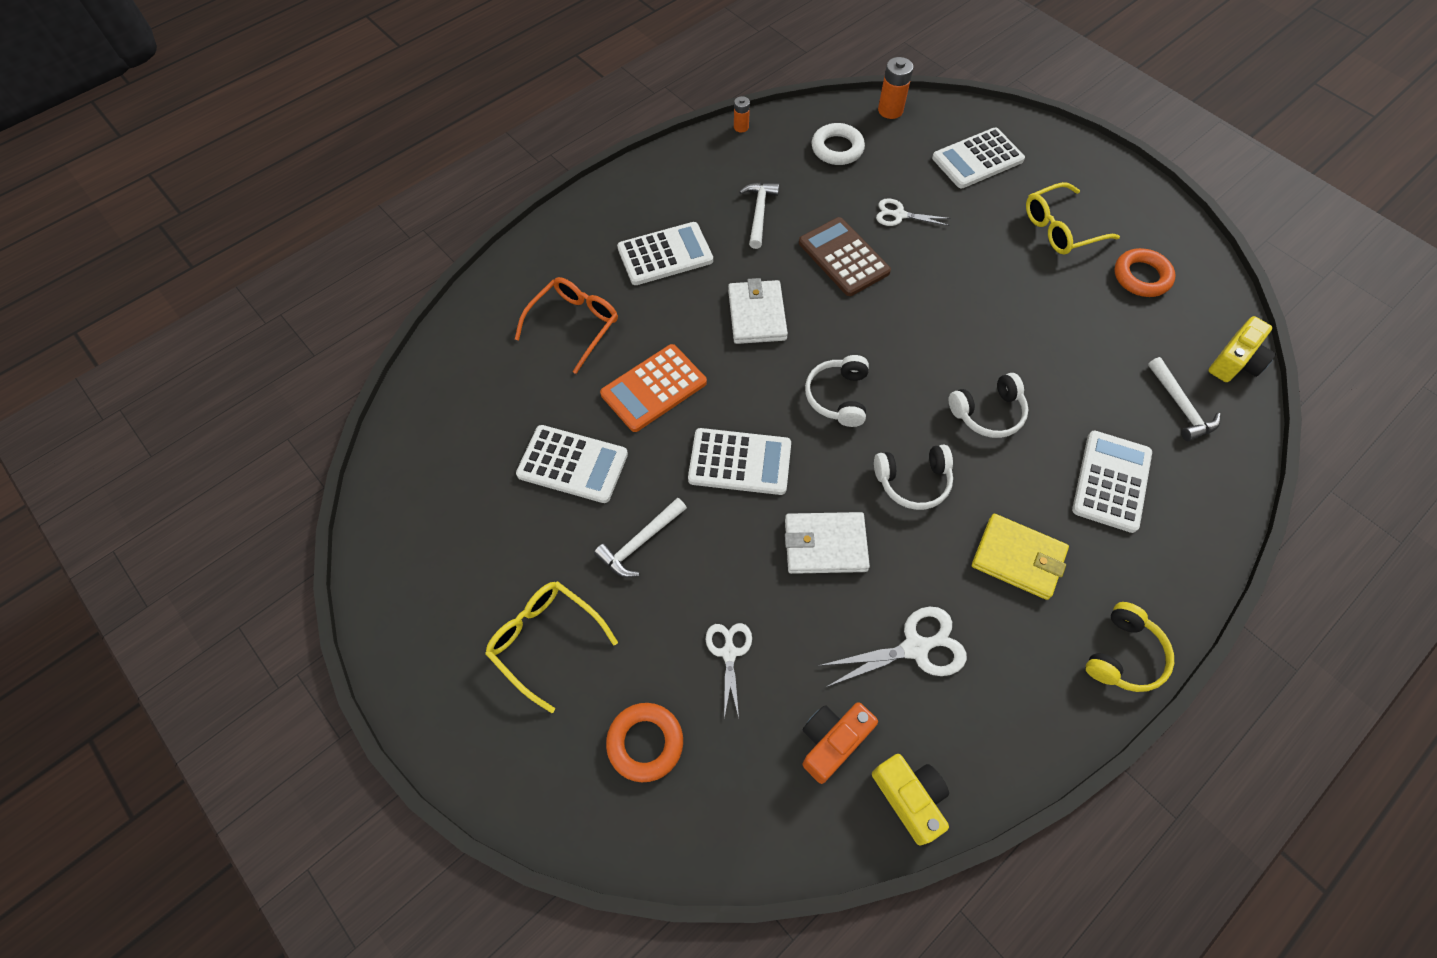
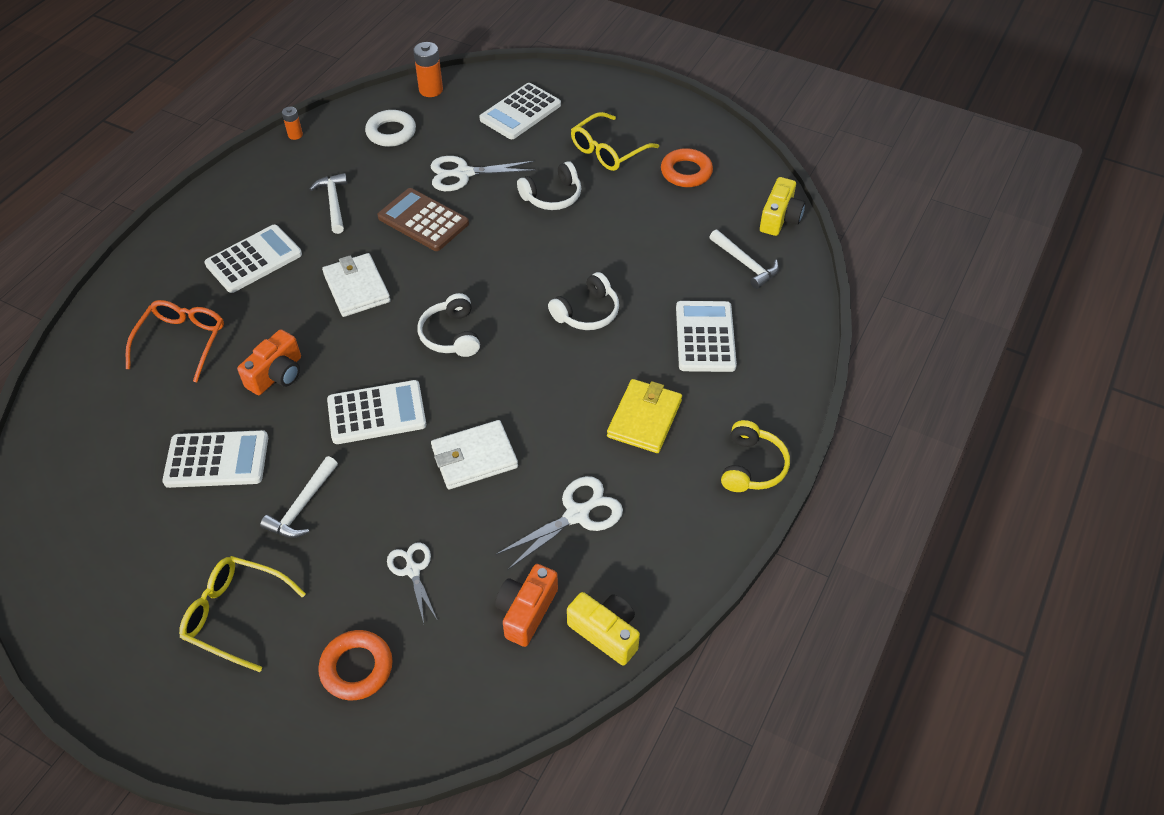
camera: 20 degrees left, 10 degrees down
orange calculator [600,344,707,432] -> orange camera [237,329,301,395]
white headphones [874,445,953,510] -> white headphones moved to [517,161,581,210]
white scissors [876,198,951,226] -> white scissors [431,156,536,191], size x1.53
yellow wallet [972,514,1069,600] -> yellow wallet turned 75 degrees counterclockwise [607,379,682,453]

